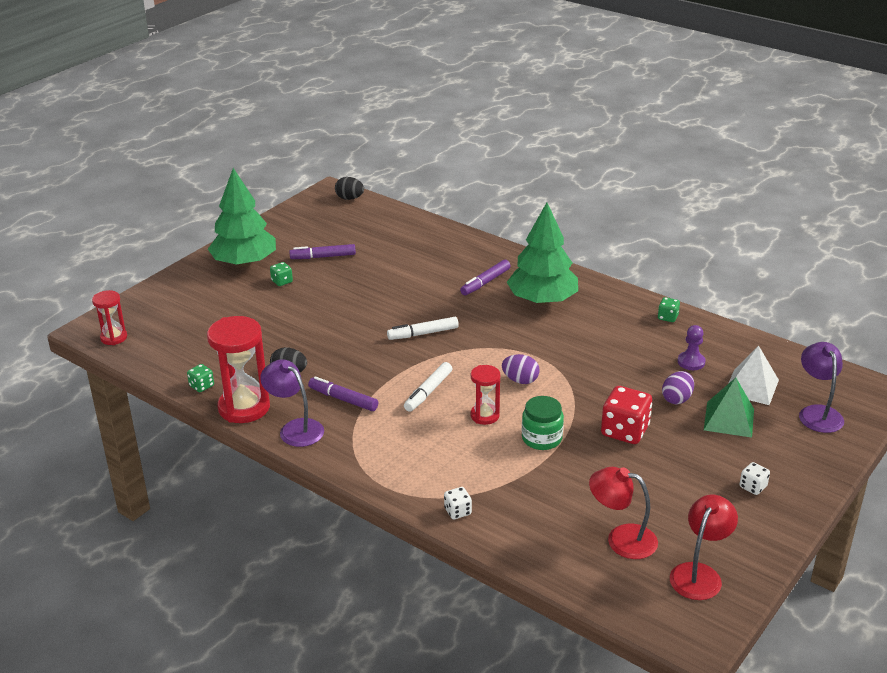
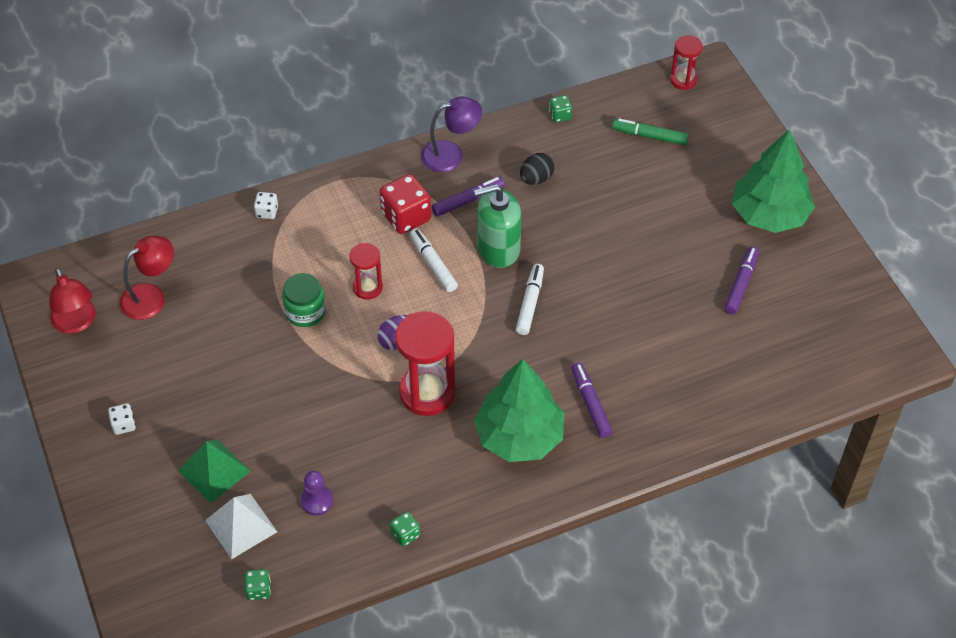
camera: 120 degrees right, 20 degrees up
red hourglass [207,316,270,423] -> red hourglass moved to [395,311,455,416]
green dice [270,262,293,286] -> green dice moved to [245,569,271,600]
black egg [335,177,364,200] -> none
red dice [601,386,652,444] -> red dice moved to [380,174,431,234]
purple egg [662,371,694,404] -> none
purple lamp [799,342,844,433] -> none
none -> green soap dispenser [474,184,522,268]
none -> green marker [612,118,689,145]

